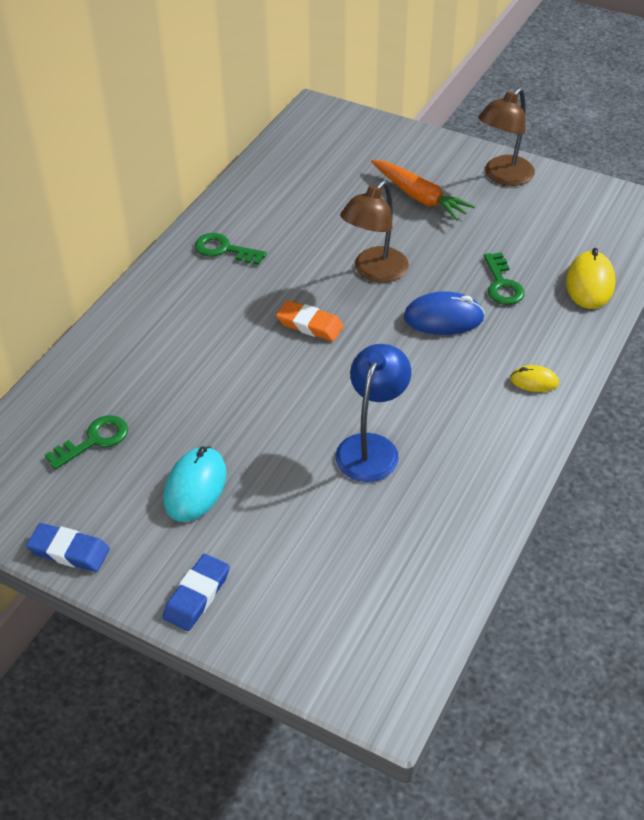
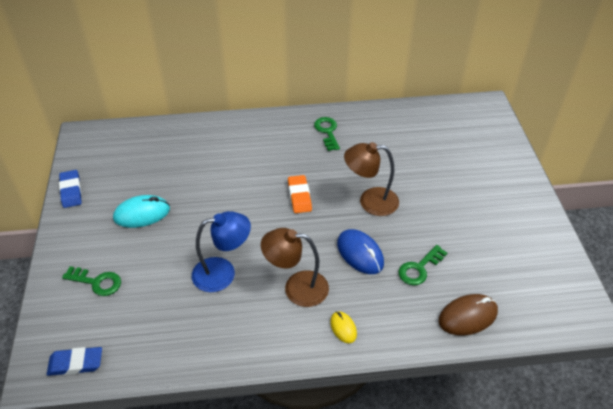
camera: 55 degrees right, 0 degrees up
green key [45,415,128,470] -> green key moved to [62,266,121,296]
blue eraser [163,554,230,631] -> blue eraser moved to [47,347,102,376]
orange carrot [371,160,475,221] -> none
brown lamp [478,88,535,186] -> brown lamp moved to [261,228,329,307]
yellow mouse [566,248,615,309] -> brown mouse [439,294,498,336]

